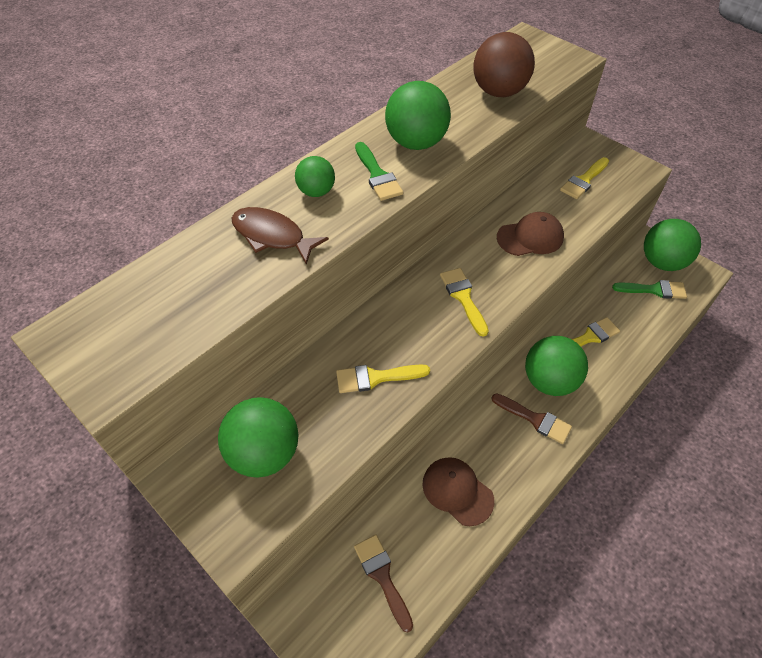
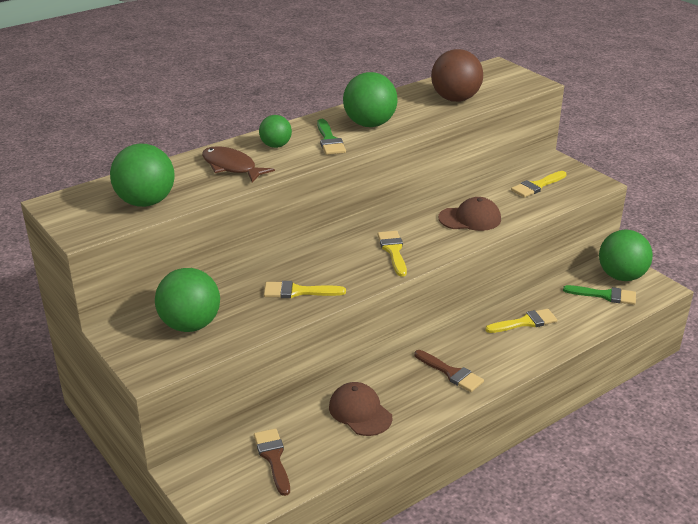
camera: 10 degrees right, 20 degrees down
green ball [525,336,588,396] -> green ball moved to [110,143,175,207]

